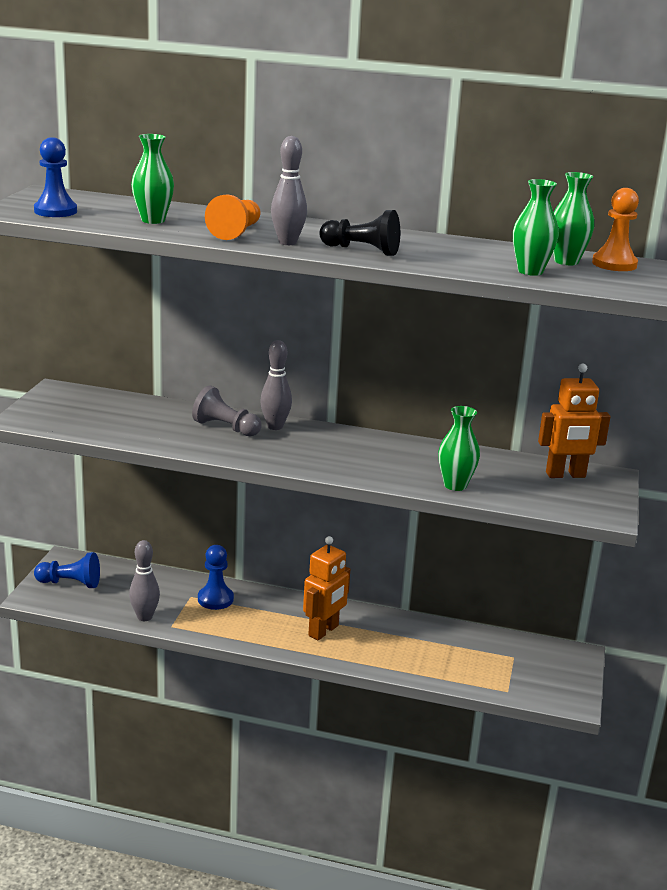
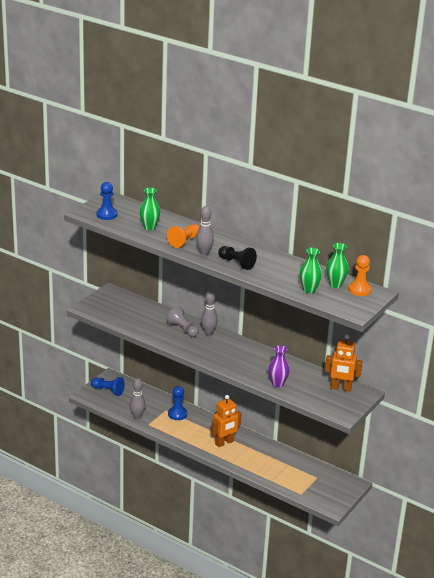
camera: 20 degrees right, 5 degrees up
green vase [438,406,480,491] -> purple vase [268,345,290,388]

